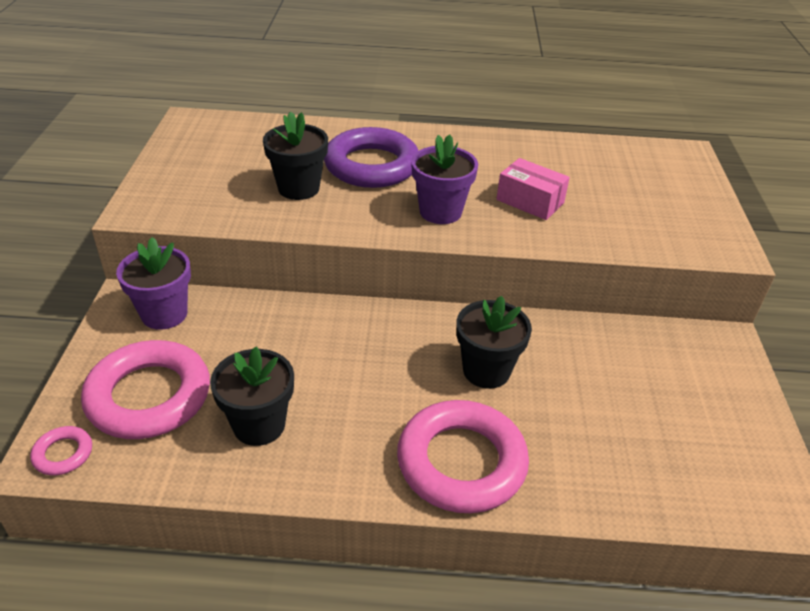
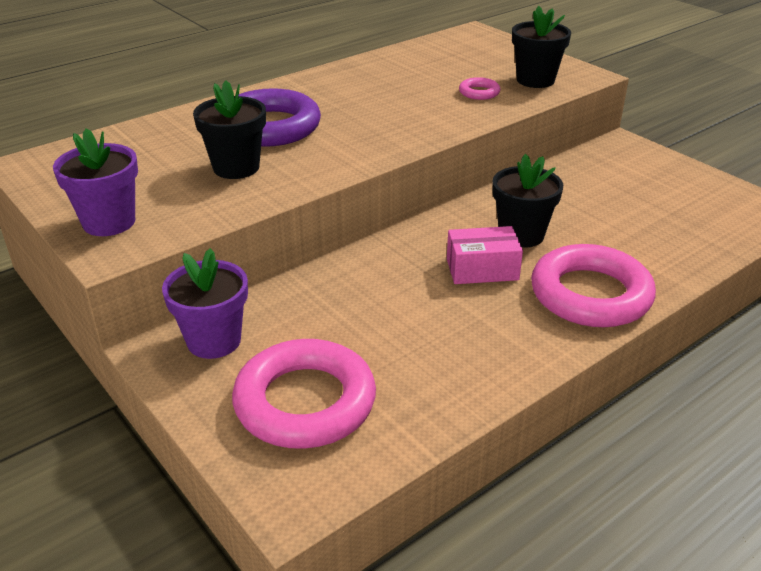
camera: 40 degrees left, 5 degrees down
pink ring [30,426,92,475] -> pink ring moved to [459,77,500,100]
black flower pot [210,347,294,446] -> black flower pot moved to [512,6,571,88]
purple flower pot [411,134,478,224] -> purple flower pot moved to [53,128,138,236]
pink box [496,158,570,220] -> pink box moved to [447,226,523,284]

